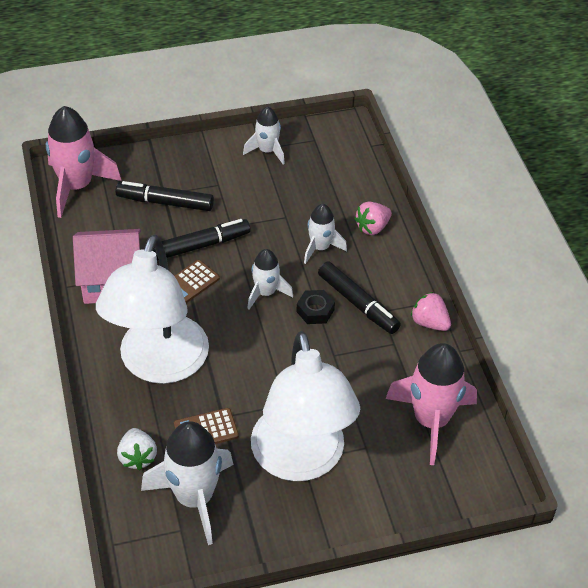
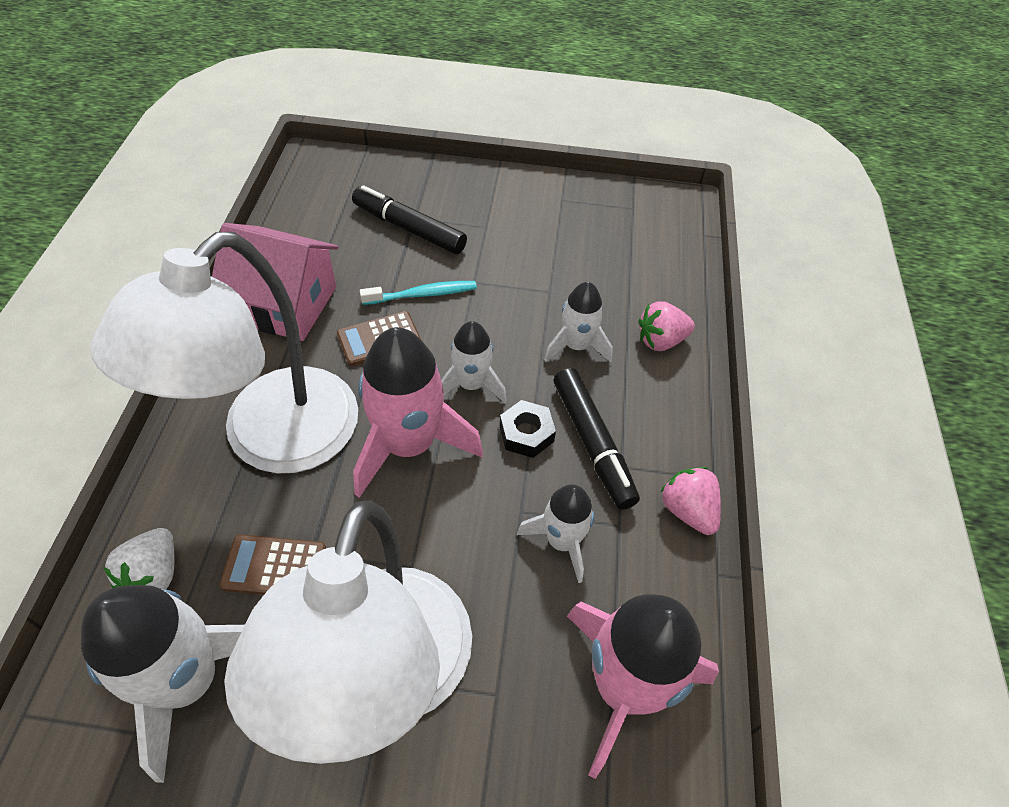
camera: 20 degrees right, 5 degrees up
pink rocket [46,106,122,218] -> pink rocket moved to [353,327,483,498]
black marker [153,219,250,261] -> turquoise toothbrush [360,281,477,305]
white rocket [243,106,285,164] -> white rocket moved to [517,484,594,583]

